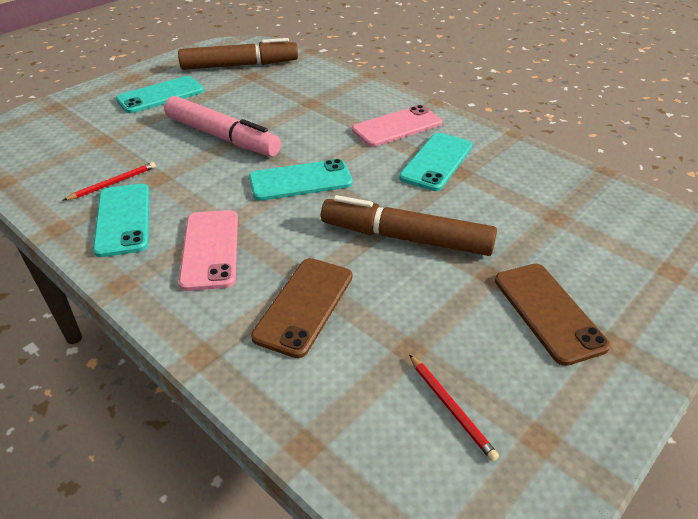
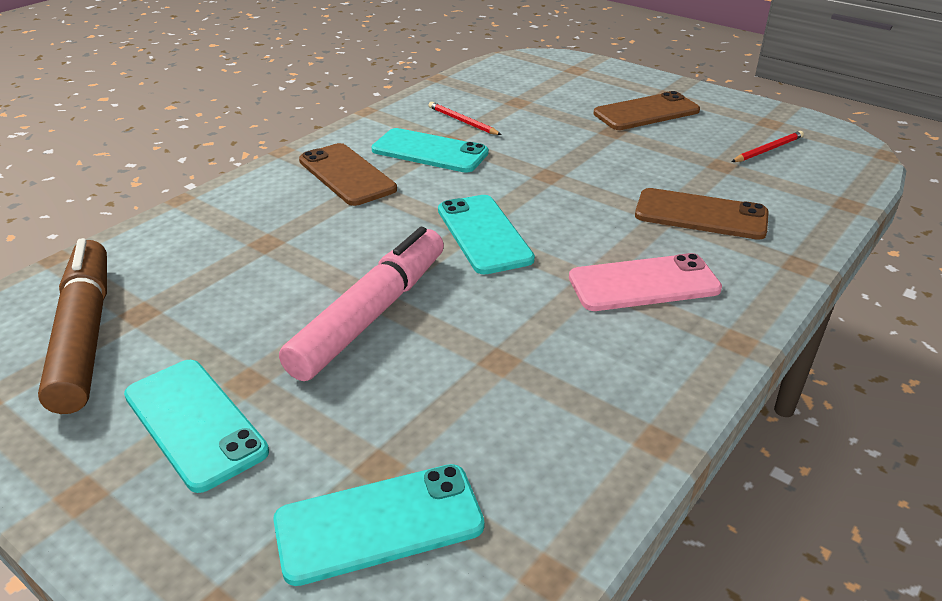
camera: 95 degrees left, 5 degrees down
red pencil [64,162,156,200] -> red pencil moved to [429,102,501,135]
turquoise phone [93,184,149,257] -> turquoise phone moved to [273,464,484,586]
brown marker [321,195,497,256] -> none
pink phone [352,105,442,147] -> brown phone [299,143,397,206]

